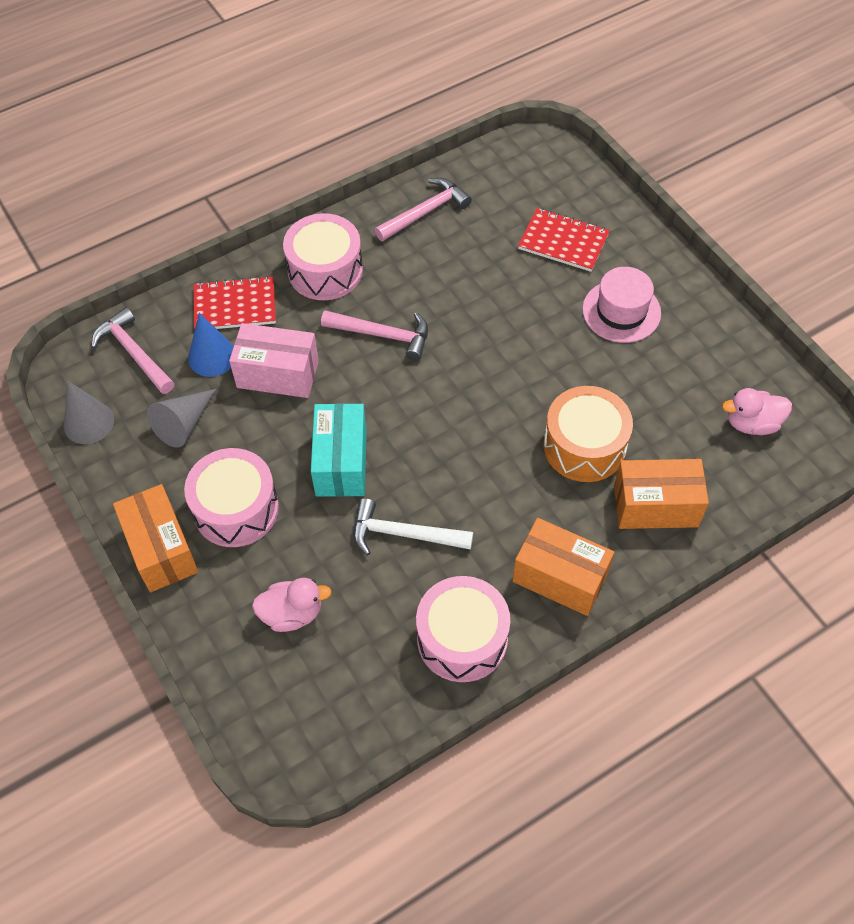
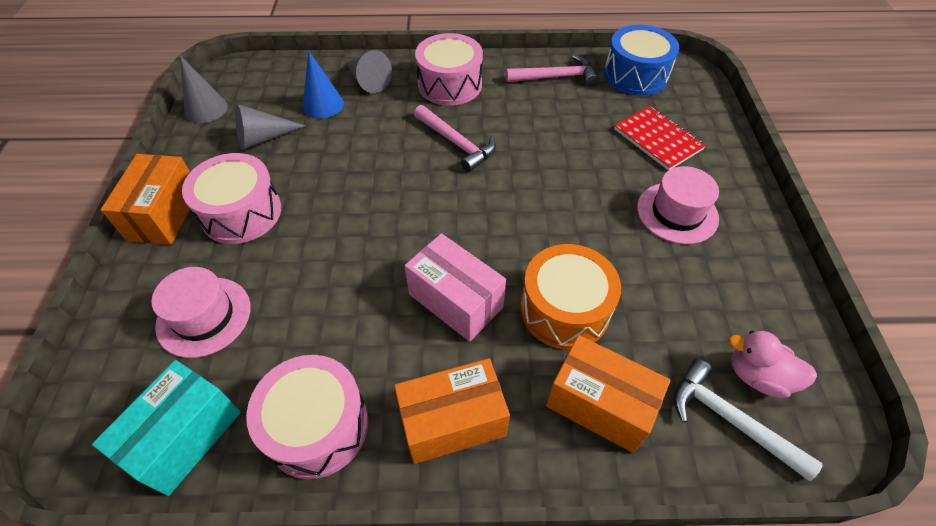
camera: 30 degrees right, 5 degrees down
pink hammer [91,307,174,394] -> none
red notebook [194,276,276,329] -> grey cone [346,50,392,93]
pink box [229,323,319,398] -> pink box moved to [404,233,506,342]
pink duck [252,578,332,632] -> pink hat [151,267,251,358]
turquoise box [311,403,367,497] -> turquoise box moved to [92,360,241,496]
white hammer [353,498,473,556] -> white hammer moved to [674,359,822,481]
orange box [513,518,614,616] -> orange box turned 75 degrees counterclockwise [394,358,510,464]
none -> blue drum [604,25,679,96]

